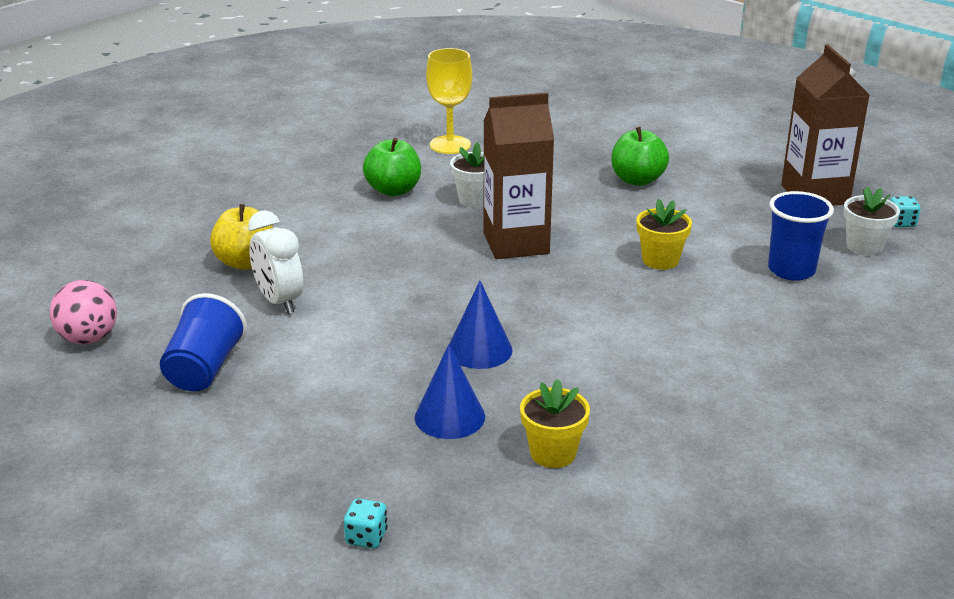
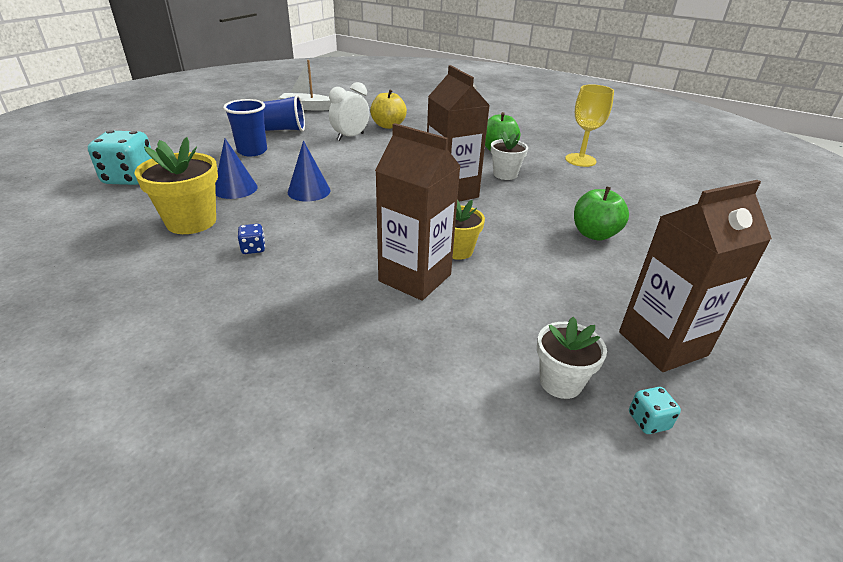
camera: 75 degrees right, 5 degrees up
pink ball [49,280,117,344] -> white boat [279,60,331,110]
turquoise dice [344,498,388,549] -> turquoise dice [88,130,152,185], size x2.26
yellow flower pot [520,379,590,468] -> yellow flower pot [134,137,218,234], size x1.60
blue cup [768,191,834,281] -> blue cup moved to [223,99,267,156]
none -> blue dice [238,224,265,254]
none -> brown carton [375,123,461,301]

